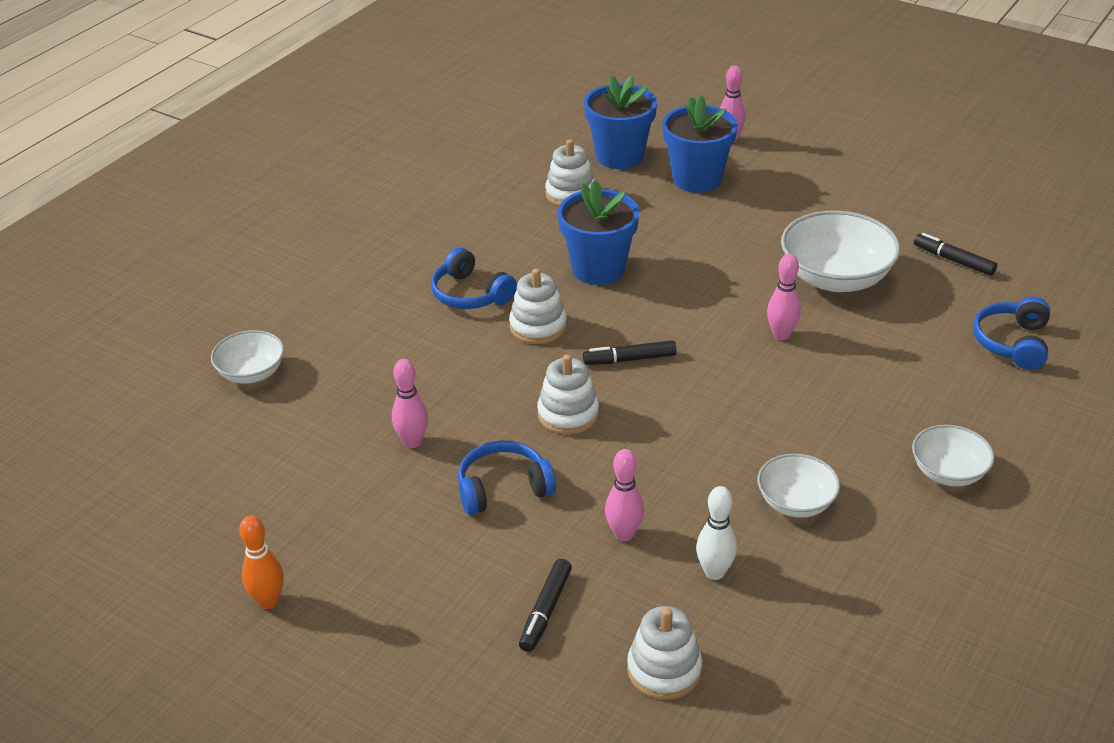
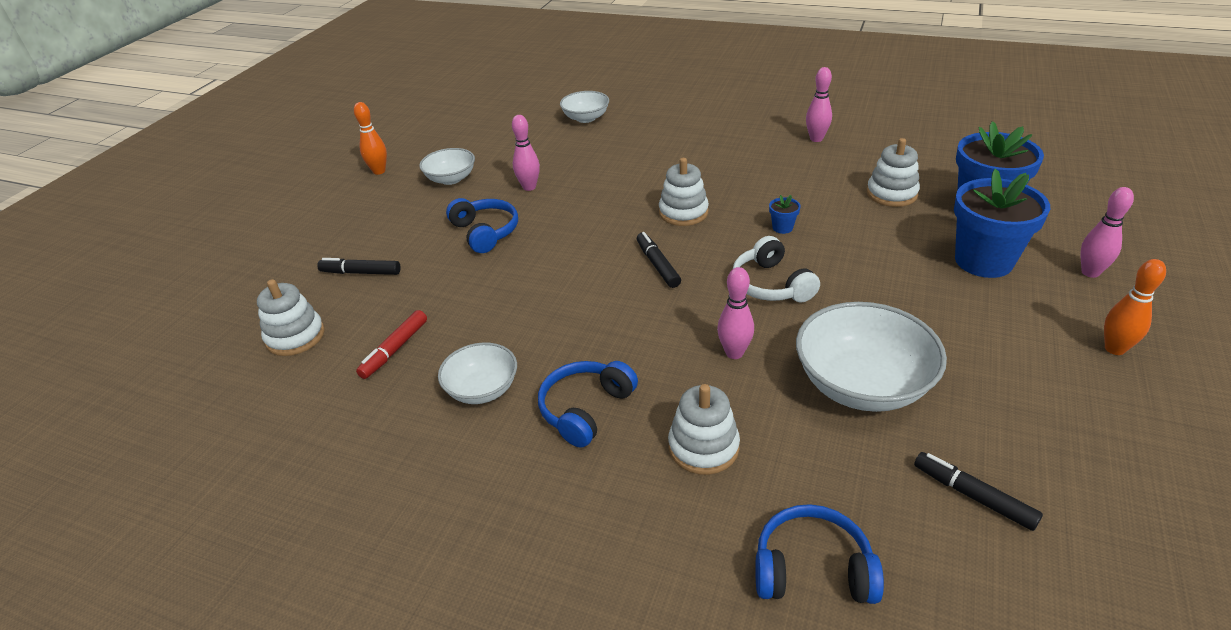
camera: 80 degrees right, 0 degrees up
blue headphones [431,247,517,309] -> blue headphones moved to [538,361,638,448]
white stacking toy [537,354,599,435] -> white stacking toy moved to [668,384,740,475]
blue flower pot [558,180,639,285] -> blue flower pot [769,195,801,234], size x0.40
pink bowling pin [605,449,644,542] -> pink bowling pin moved to [806,67,832,142]
white bowling pin [696,486,737,580] -> red marker [356,310,427,379]
white bowl [912,425,995,486] -> white bowl moved to [419,148,475,185]
black marker [914,233,997,276] -> black marker turned 75 degrees counterclockwise [914,452,1043,531]
none -> white headphones [733,236,820,302]
none -> orange bowling pin [1104,259,1166,355]

